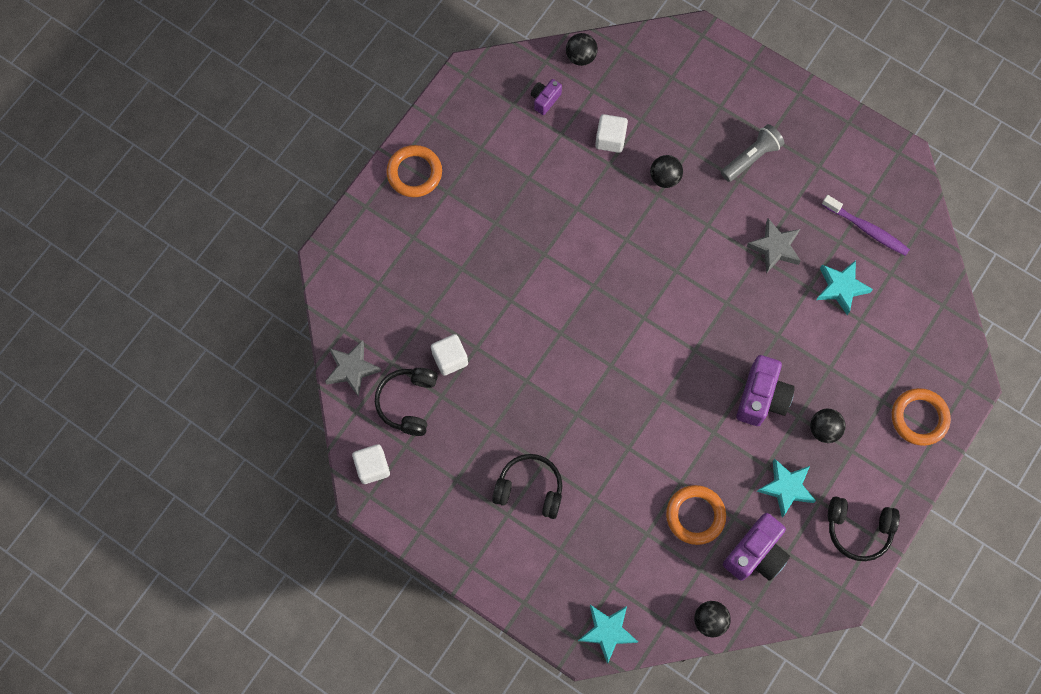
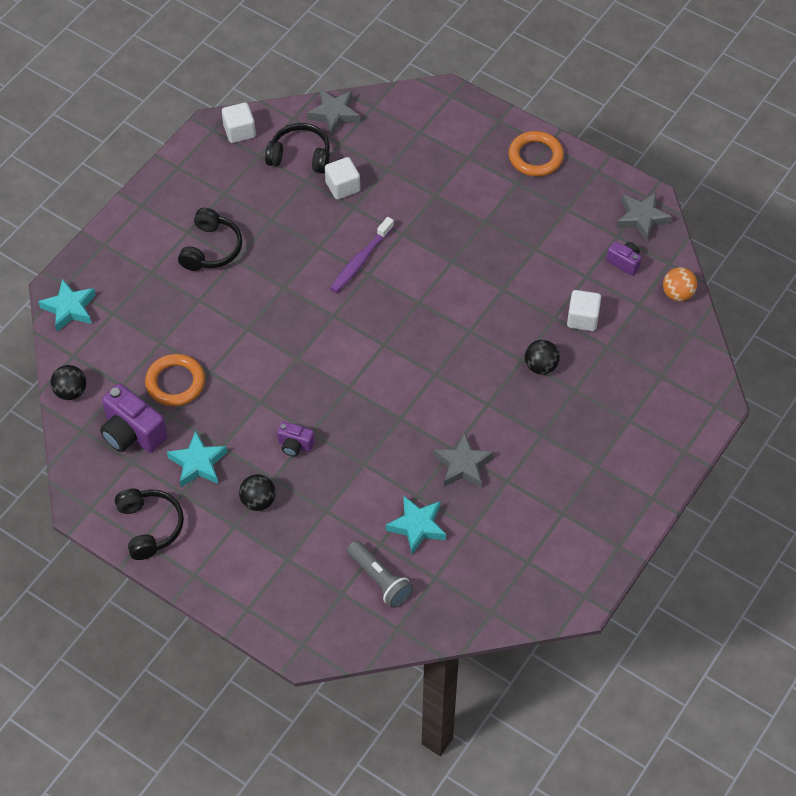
camera: 90 degrees right, 15 degrees down
black ball [566,33,598,66] -> orange ball [663,267,697,301]
grey flashlight [721,124,785,182] -> grey flashlight moved to [347,541,414,608]
purple camera [737,355,795,426] -> purple camera [277,422,314,457], size x0.54
purple toothbrush [822,195,910,256] -> purple toothbrush moved to [330,217,394,293]
black headphones [828,497,900,561] -> black headphones turned 150 degrees clockwise [115,488,184,560]
orange ring [892,388,951,446] -> none
none -> grey star [616,192,672,241]

